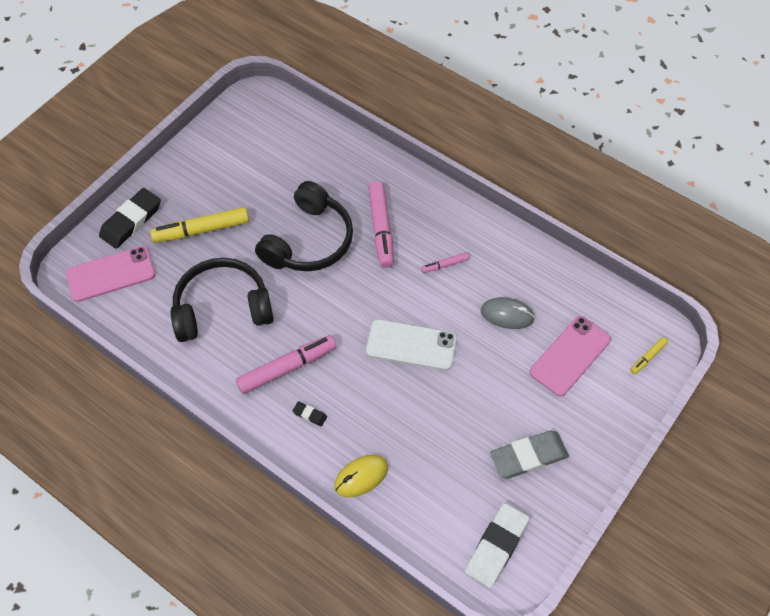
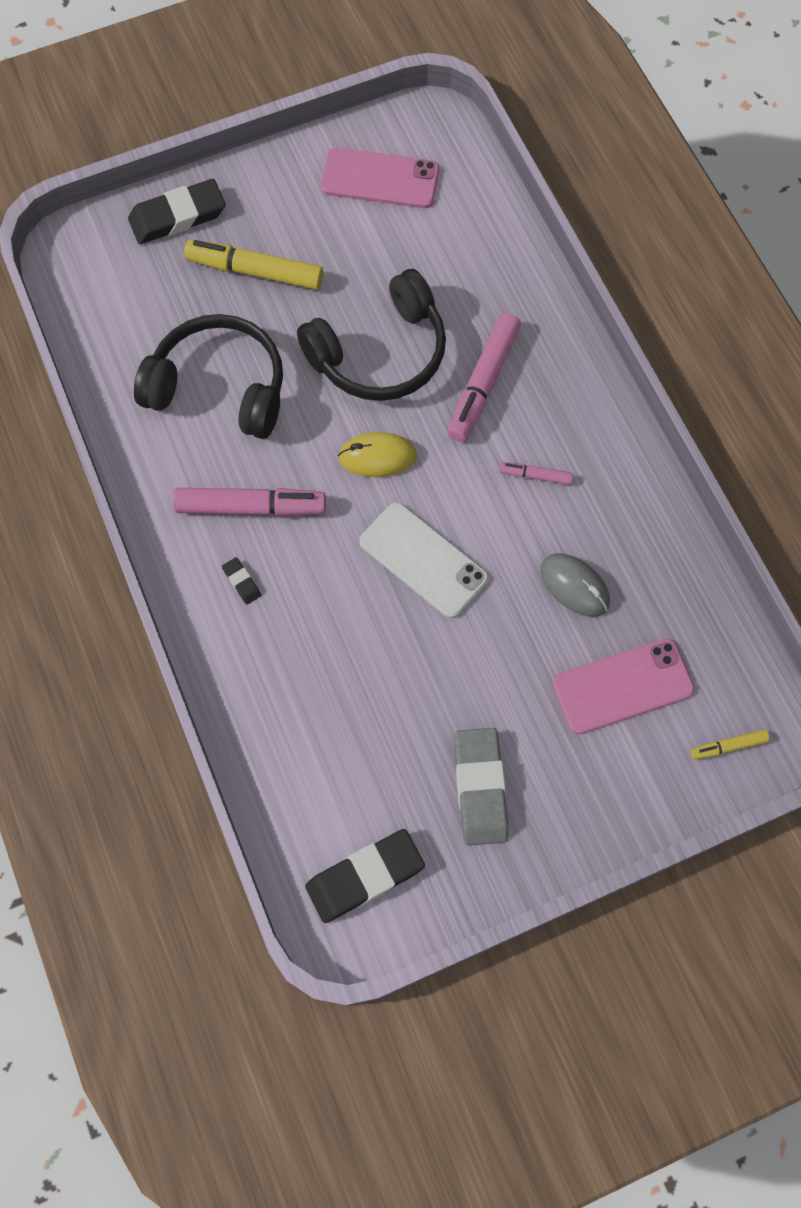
camera: 30 degrees right, 10 degrees up
pink phone [66,246,155,302] -> pink phone moved to [321,148,439,208]
yellow mouse [334,455,388,497] -> yellow mouse moved to [338,432,417,477]
white eraser [465,503,530,588] -> black eraser [305,829,425,923]
grey eraser [490,431,569,479] -> grey eraser turned 75 degrees clockwise [454,728,508,846]

